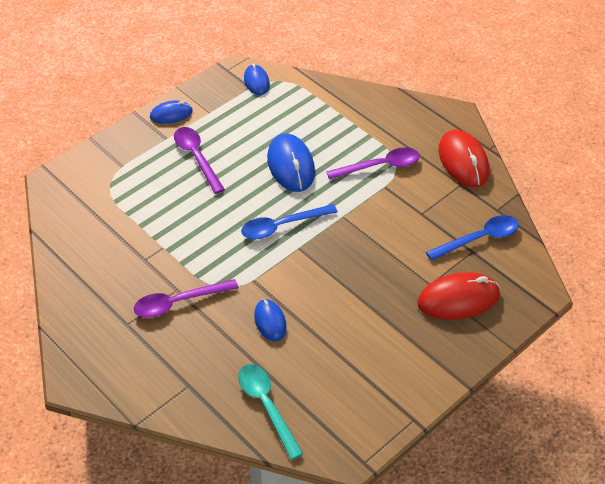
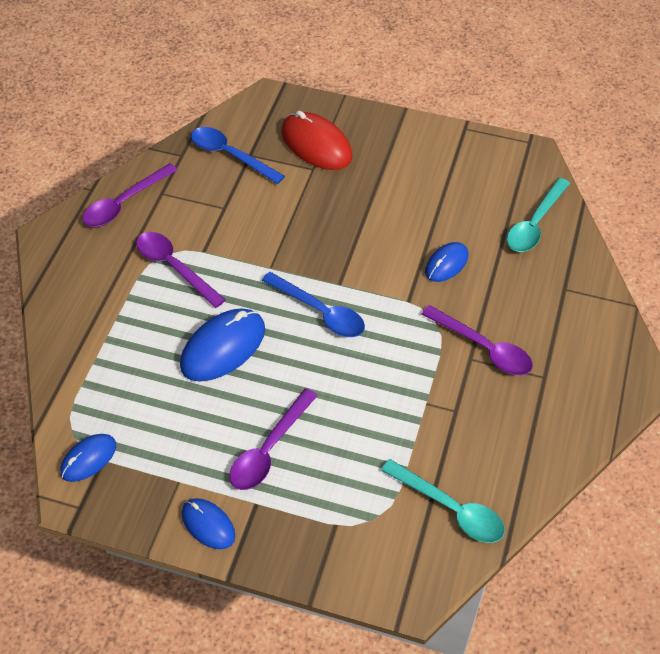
camera: 120 degrees left, 5 degrees up
red mouse [438,130,489,187] -> purple spoon [83,163,178,227]
none -> turquoise spoon [381,459,505,543]

